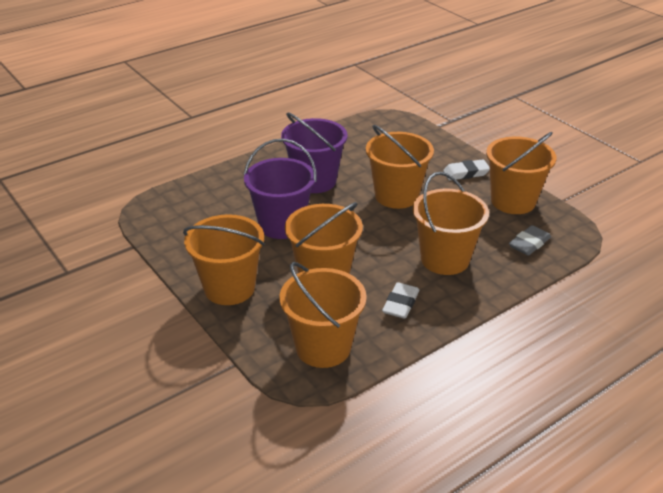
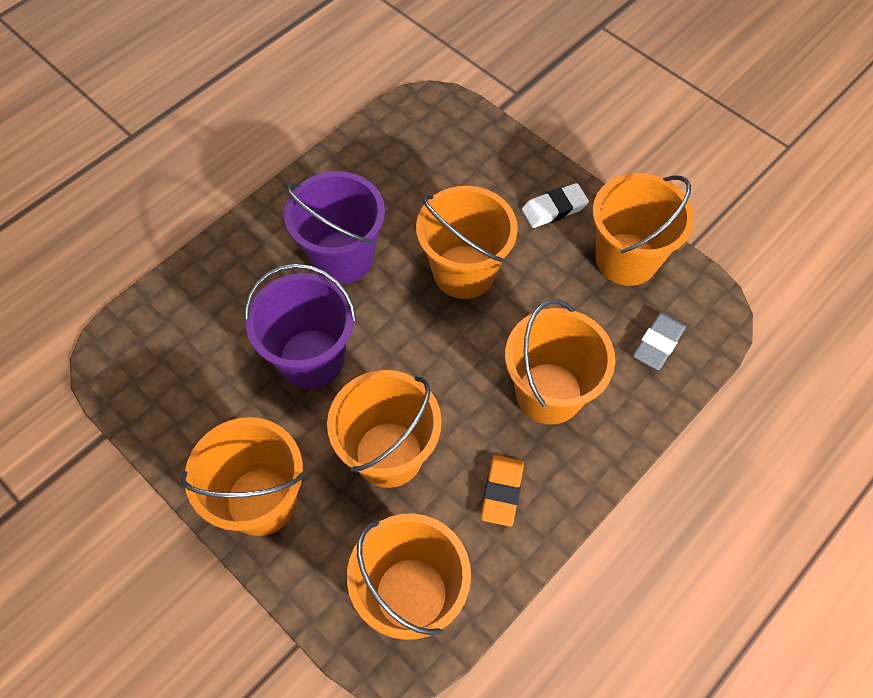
camera: 10 degrees left, 25 degrees up
white eraser [382,282,419,319] -> orange eraser [481,455,524,527]

